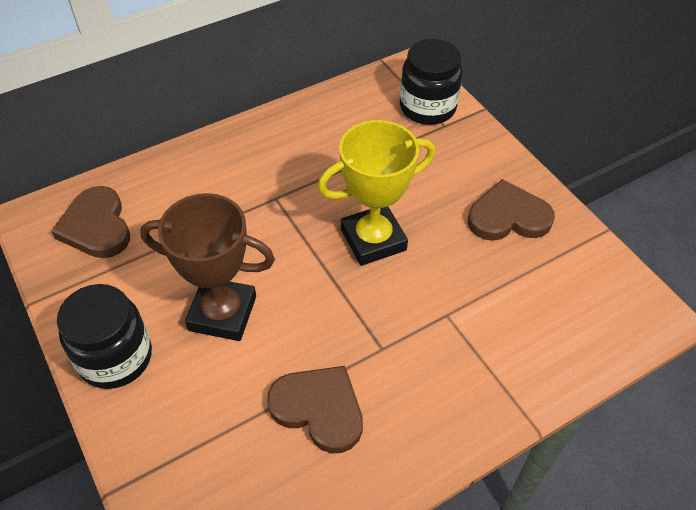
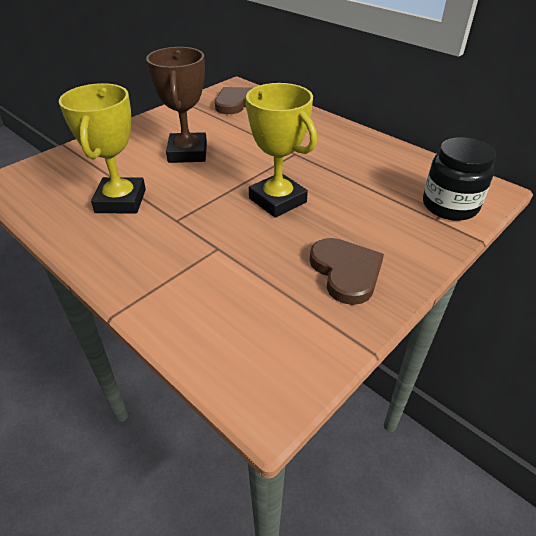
camera: 75 degrees right, 10 degrees down
black jar [57,284,152,389] -> none
brown heart [267,366,363,454] -> yellow trophy [59,83,146,213]

